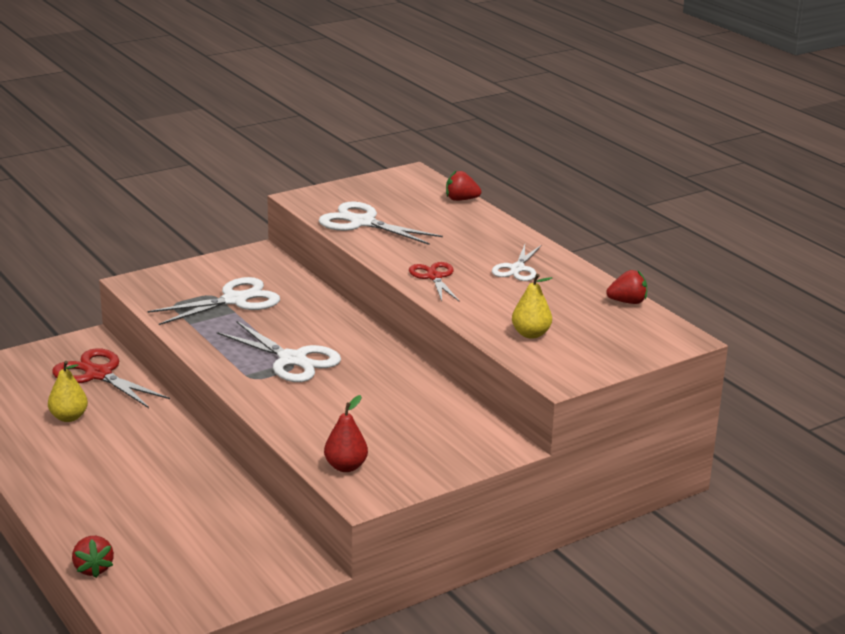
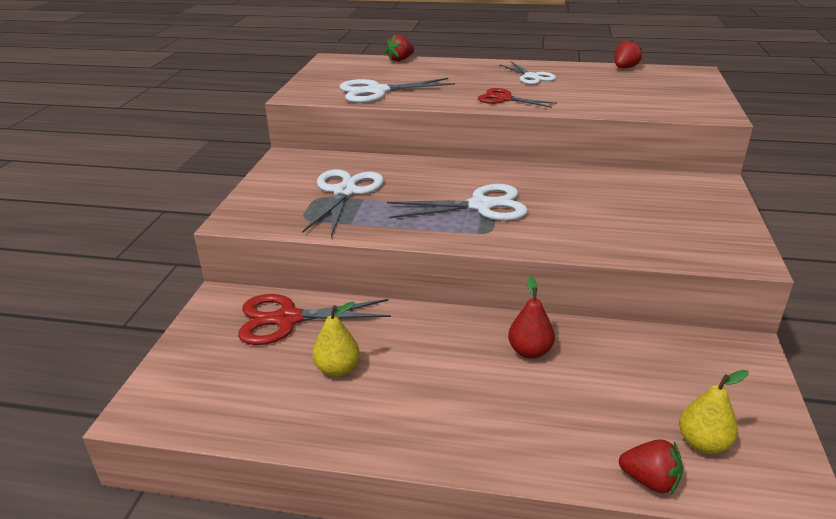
camera: 45 degrees left, 5 degrees up
red pear [324,395,368,472] -> red pear moved to [508,276,555,359]
yellow pear [512,274,552,339] -> yellow pear moved to [679,370,749,454]

